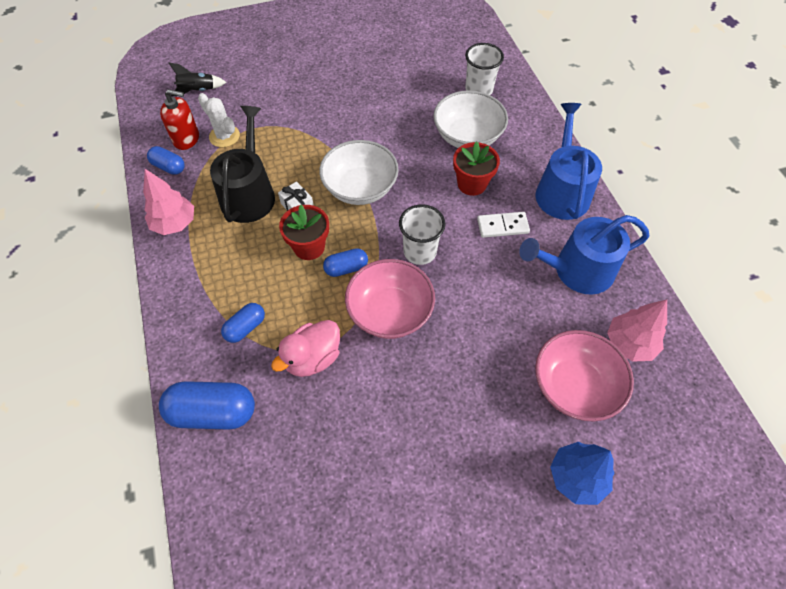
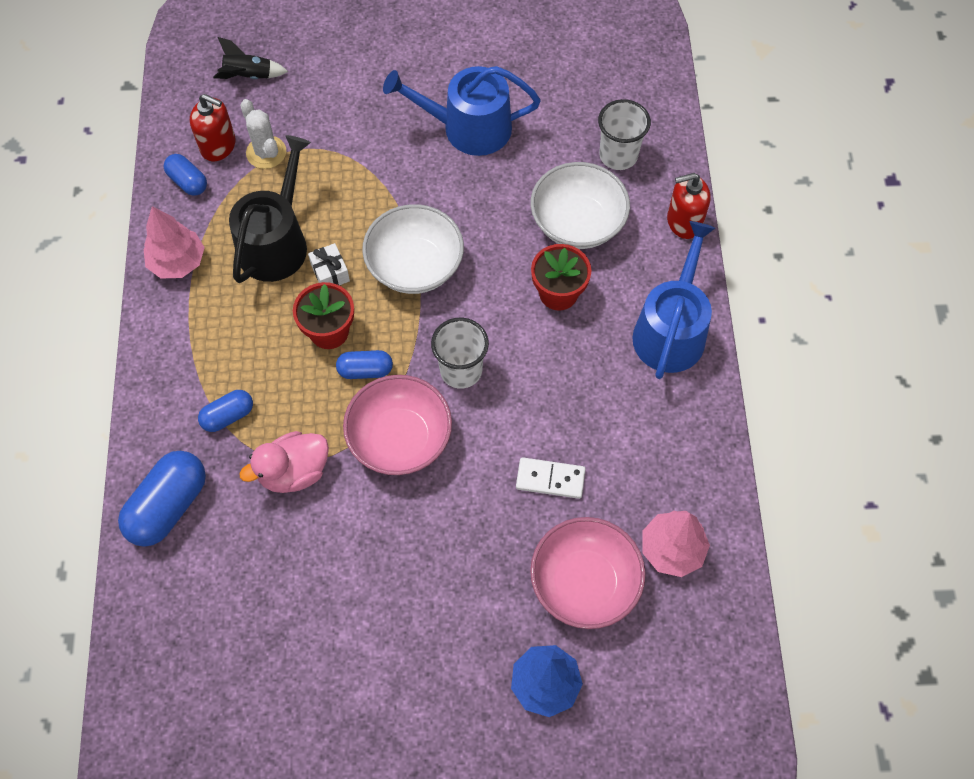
camera: 15 degrees right, 5 degrees up
blue capsule [159,381,255,430] -> blue capsule turned 75 degrees counterclockwise [118,451,206,547]
white domino [477,212,530,238] -> white domino moved to [516,457,586,499]
blue watering can [519,215,649,295] -> blue watering can moved to [383,66,541,156]
none -> red soap dispenser [667,173,710,239]

